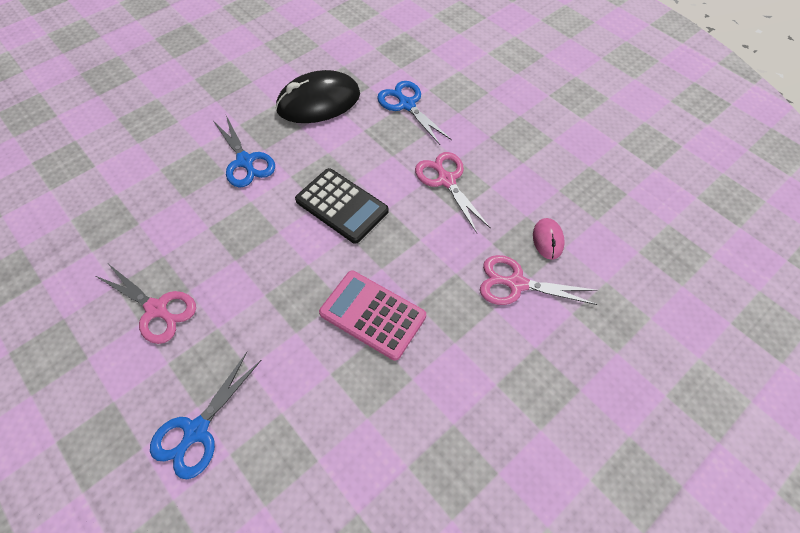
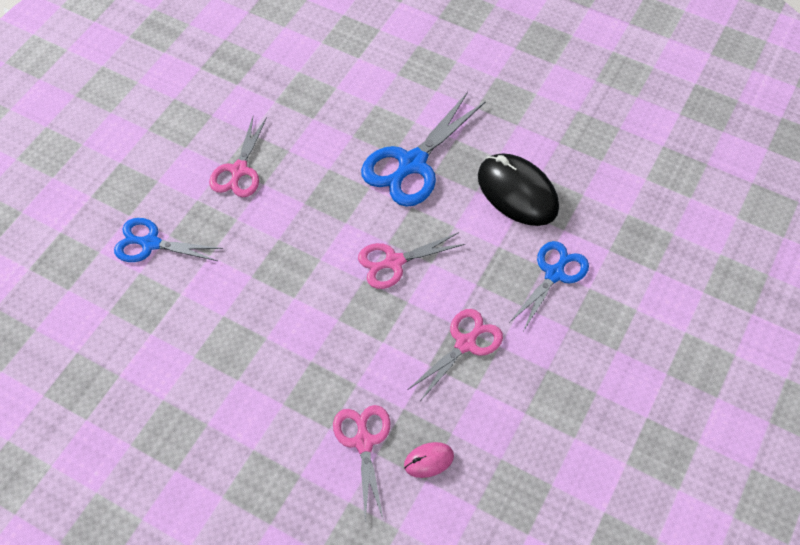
camera: 70 degrees right, 0 degrees up
blue scissors [213,115,275,188] -> blue scissors [361,92,486,207], size x1.54
black calculator [295,168,389,244] -> pink scissors [358,232,465,289]
pink calculator [319,271,426,361] -> none

